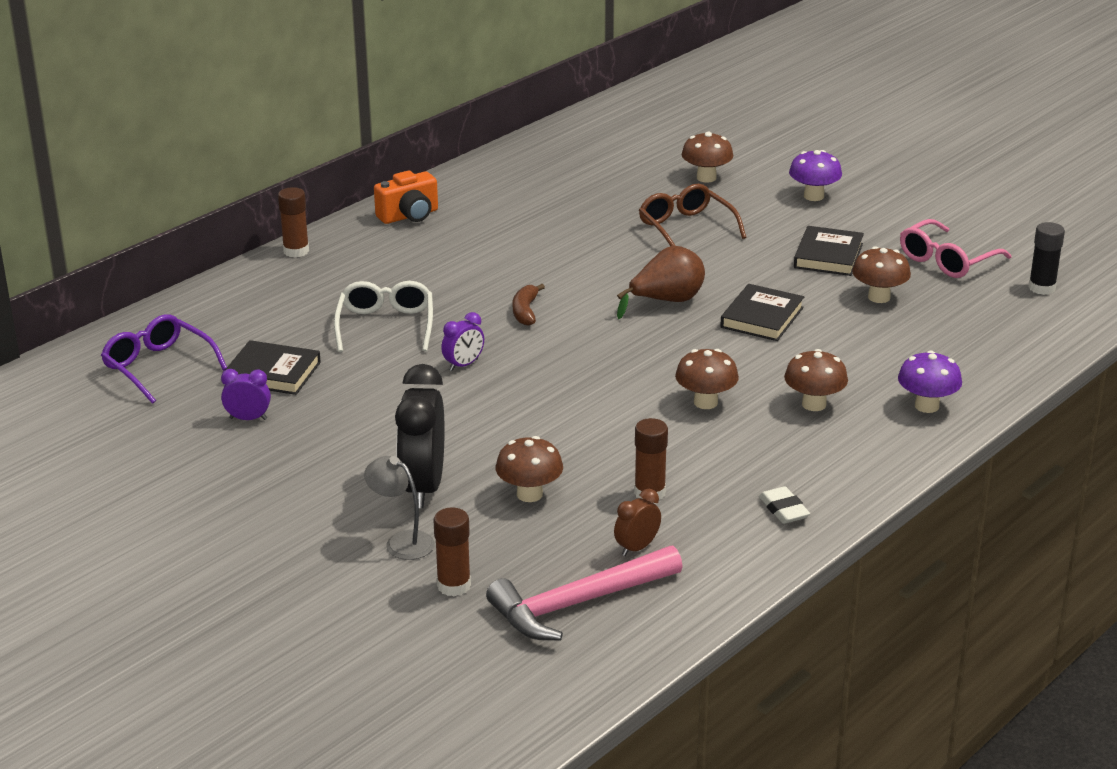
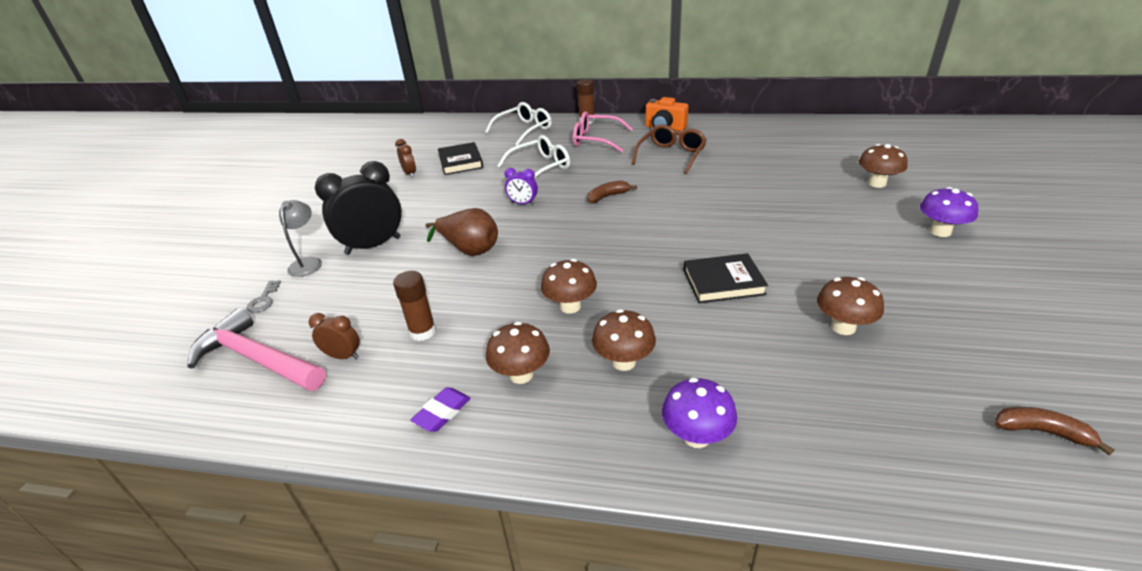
camera: 60 degrees right, 5 degrees up
purple glasses [101,314,227,404] -> none
purple clock [221,369,271,420] -> brown clock [395,139,416,178]
brown glue stick [433,508,471,596] -> grey key [247,280,281,313]
brown mushroom [496,436,563,502] -> brown mushroom moved to [486,322,550,384]
brown pear [617,246,705,319] -> brown pear moved to [425,208,498,256]
brown glasses [639,184,747,246] -> brown glasses moved to [632,125,707,174]
white eraser [759,486,810,524] -> purple eraser [411,387,471,432]
black book [794,226,864,276] -> none
pink glasses [900,219,1011,278] -> pink glasses moved to [573,111,633,152]
black glue stick [1028,222,1065,295] -> brown banana [995,407,1115,455]
none -> white glasses [485,102,552,146]

